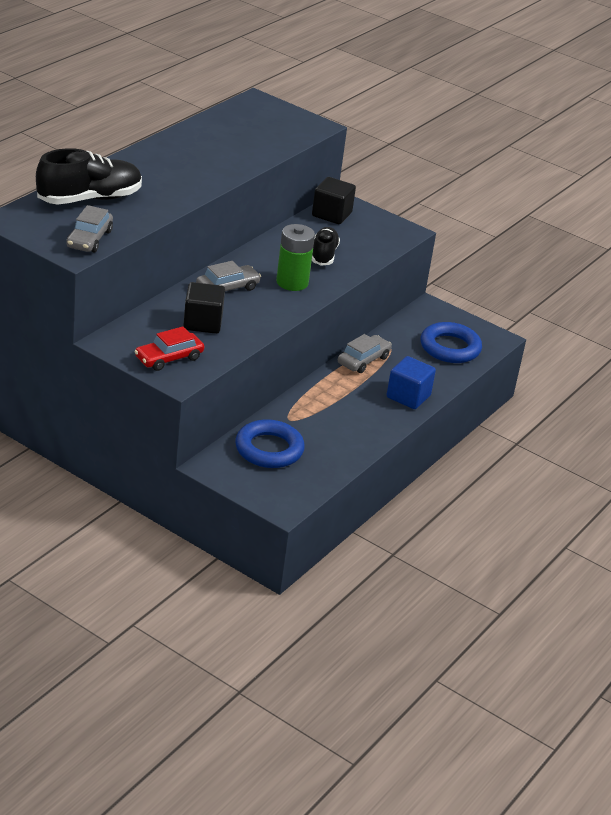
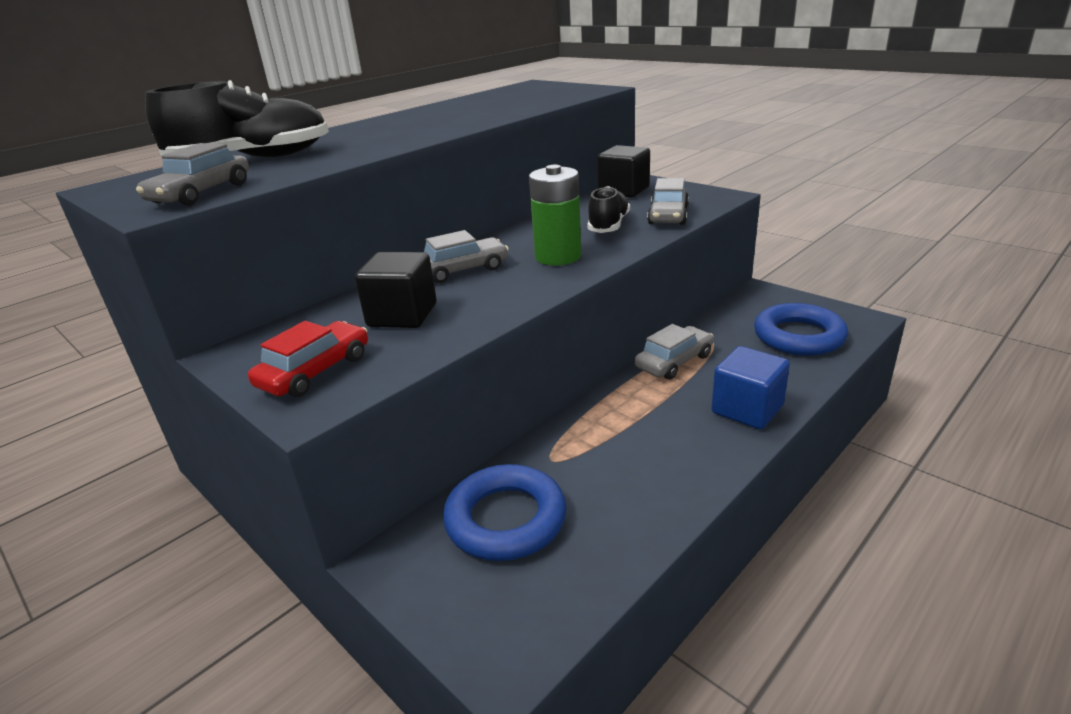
camera: 15 degrees right, 5 degrees down
red car [134,326,204,371] -> red car turned 150 degrees clockwise [248,321,368,397]
none -> grey car [647,178,689,225]

